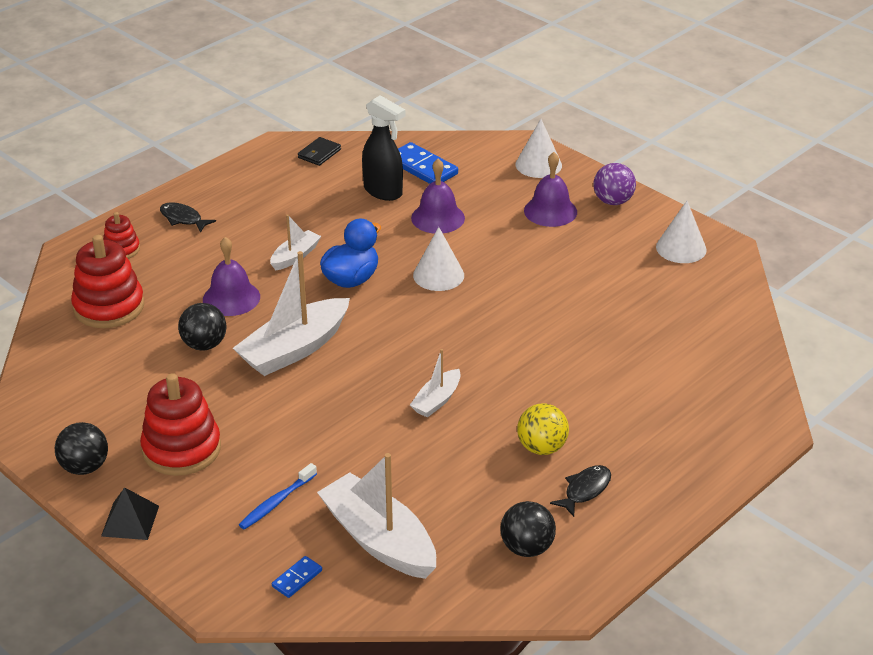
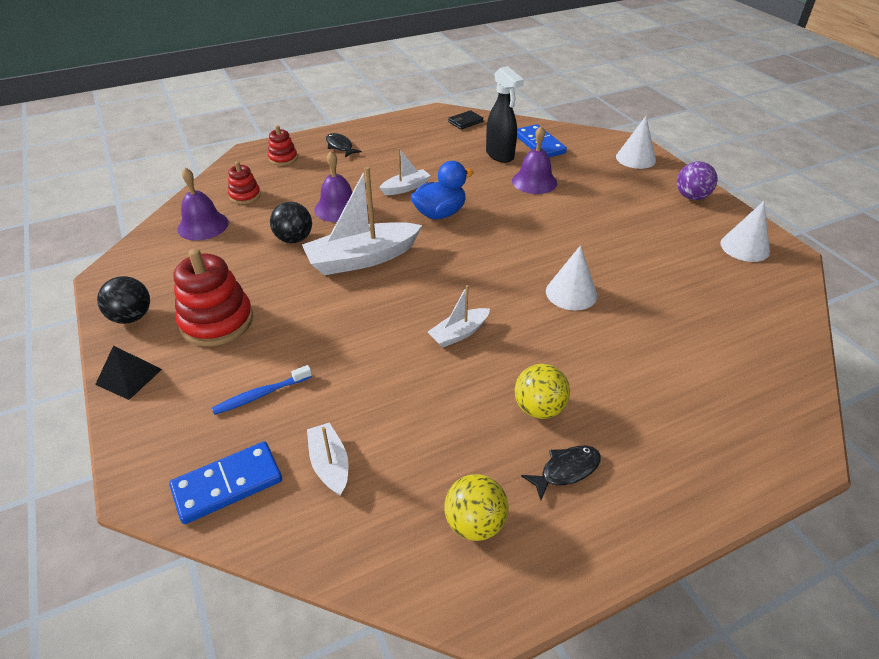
camera: 20 degrees right, 5 degrees up
red stacking toy [71,235,144,328] -> red stacking toy [228,161,261,204], size x0.54
blue domino [272,556,322,598] -> blue domino [169,441,282,524], size x1.91
white boat [317,453,436,579] -> white boat [307,422,349,496], size x0.52
white cone [413,227,464,291] -> white cone moved to [546,245,597,311]
black ball [500,501,556,557] -> yellow ball [444,474,509,541]
purple bell [524,152,577,227] -> purple bell moved to [177,168,229,241]

